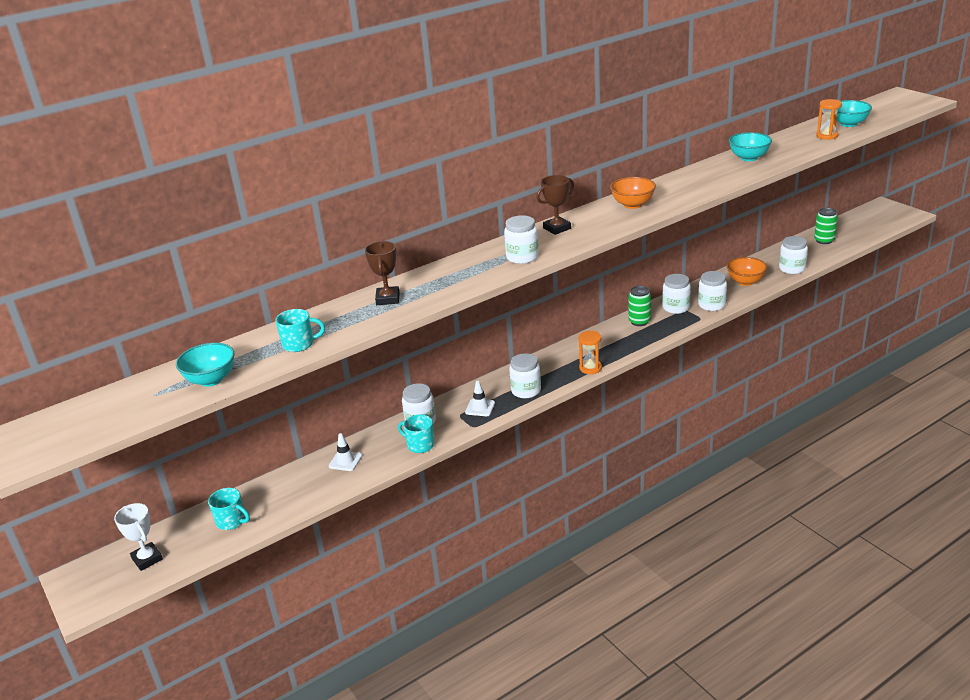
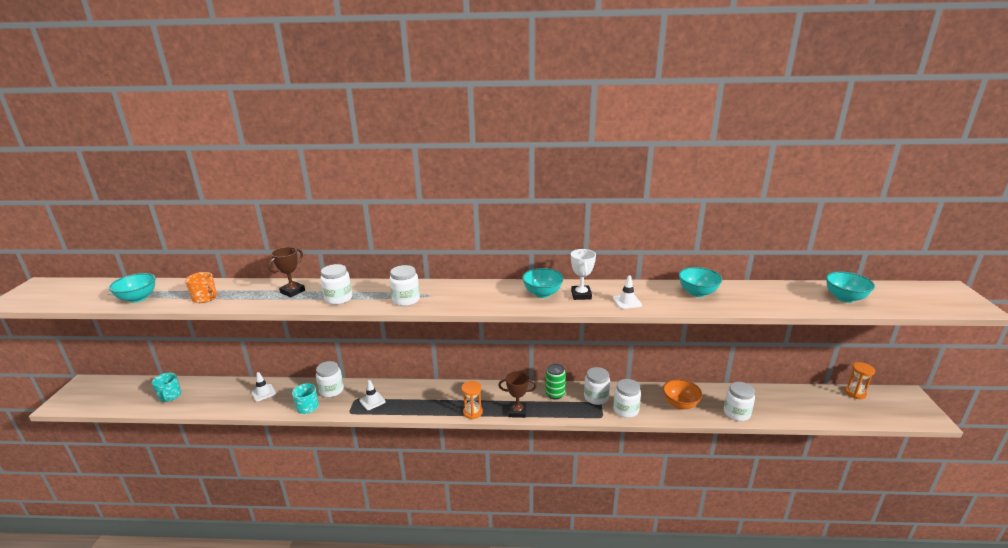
camera: 35 degrees right, 5 degrees down
white trophy [114,503,163,571] -> white trophy moved to [571,249,596,300]
turquoise mug [275,309,325,352] -> orange mug [185,272,217,303]
white jar [509,353,541,398] -> white jar moved to [320,264,352,305]
brown trophy [536,175,574,235] -> brown trophy moved to [498,371,537,418]
orange bowl [610,177,656,209] -> turquoise bowl [522,268,564,298]
green can [814,208,838,244] -> none
orange hourglass [816,99,842,140] -> orange hourglass moved to [845,362,875,399]
none -> white traffic cone [613,275,642,309]

